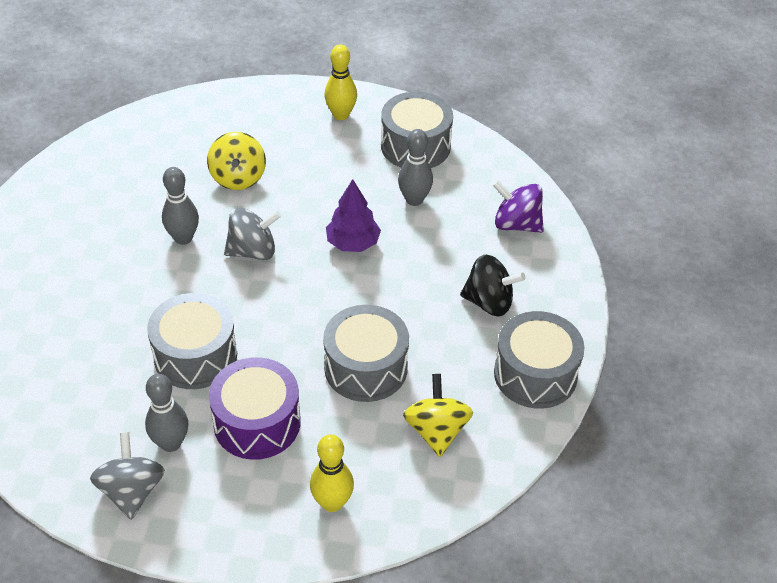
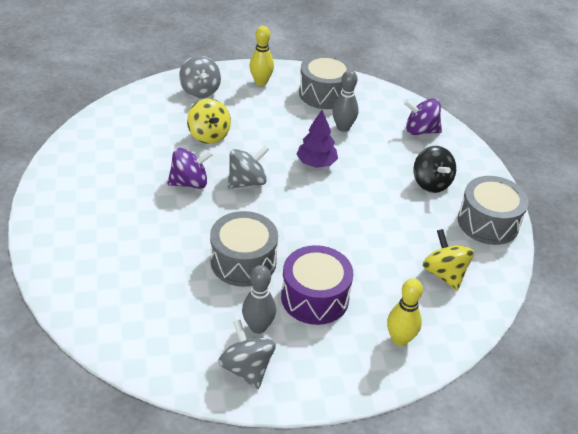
camera: 20 degrees left, 5 degrees down
grey bowling pin [162,167,199,245] -> purple spinning top [167,148,213,189]
grey drum [323,305,409,402] -> none
black spinning top [460,255,525,316] -> black spinning top turned 75 degrees clockwise [413,146,456,193]
none -> grey spinning top [179,56,221,98]

